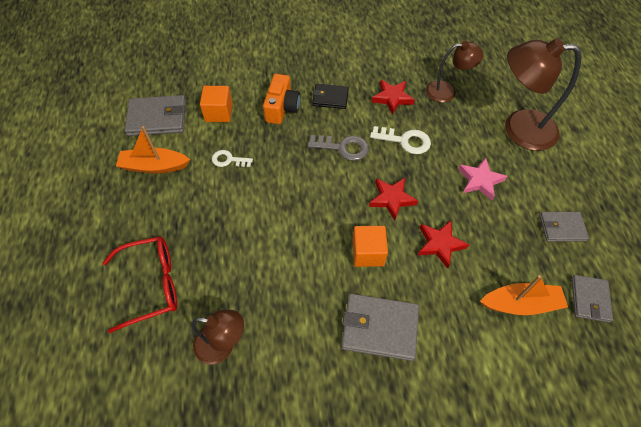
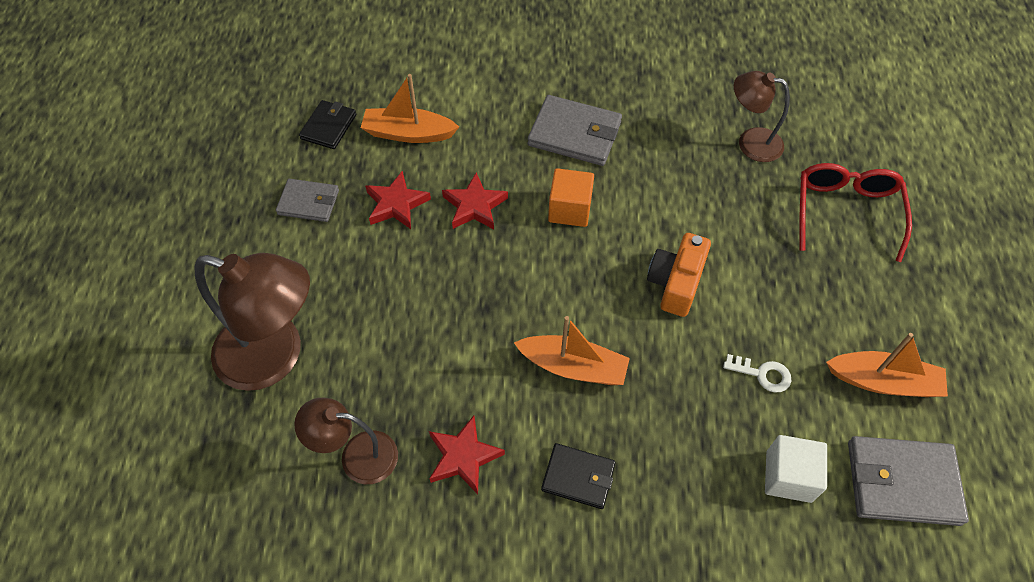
camera: 170 degrees left, 0 degrees up
red glasses [103,236,177,333] -> red glasses turned 105 degrees clockwise [799,163,912,262]
orange cube [200,86,233,122] -> white cube [765,435,827,503]
orange camera [263,74,300,124] -> orange camera moved to [647,233,711,317]
grey key [308,135,369,161] -> orange boat [514,316,630,385]
red star [369,178,418,220] -> red star moved to [365,171,431,229]
white key [370,126,431,154] -> none
pink star [458,158,507,200] -> none
grey wallet [572,275,613,323] -> black wallet [299,100,356,149]

